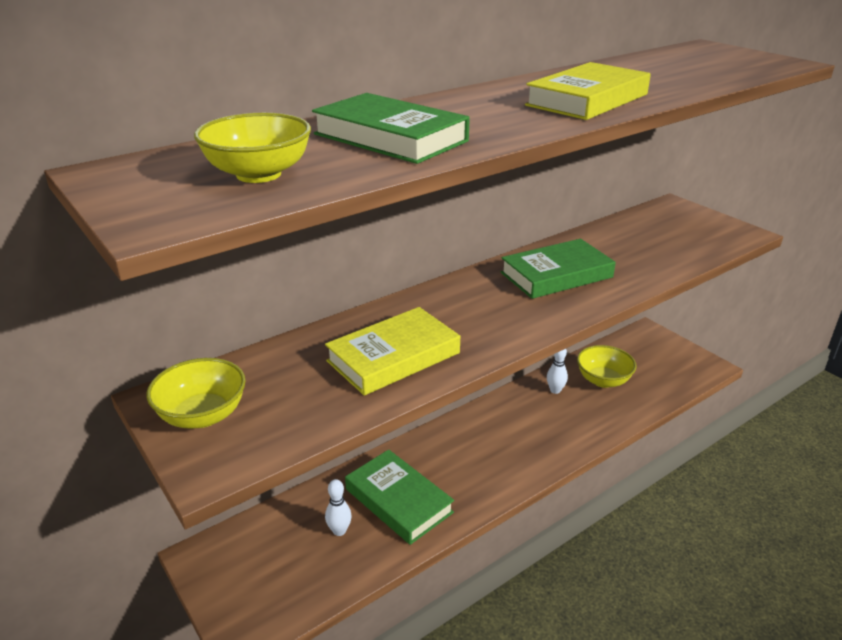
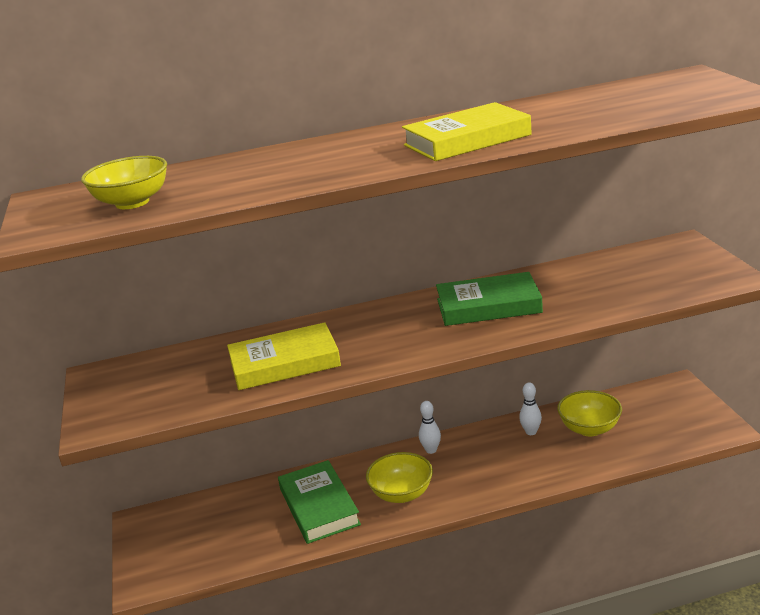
camera: 25 degrees right, 5 degrees down
yellow bowl [146,358,246,429] -> yellow bowl moved to [366,452,433,503]
green book [312,93,470,164] -> none
white bowling pin [325,479,352,536] -> white bowling pin moved to [419,401,441,454]

